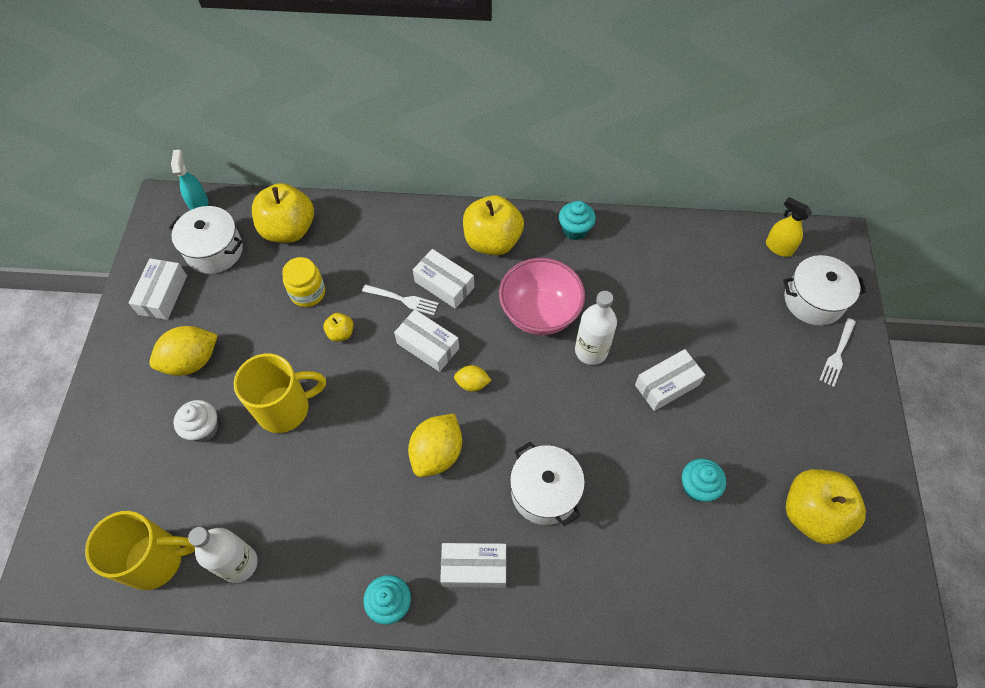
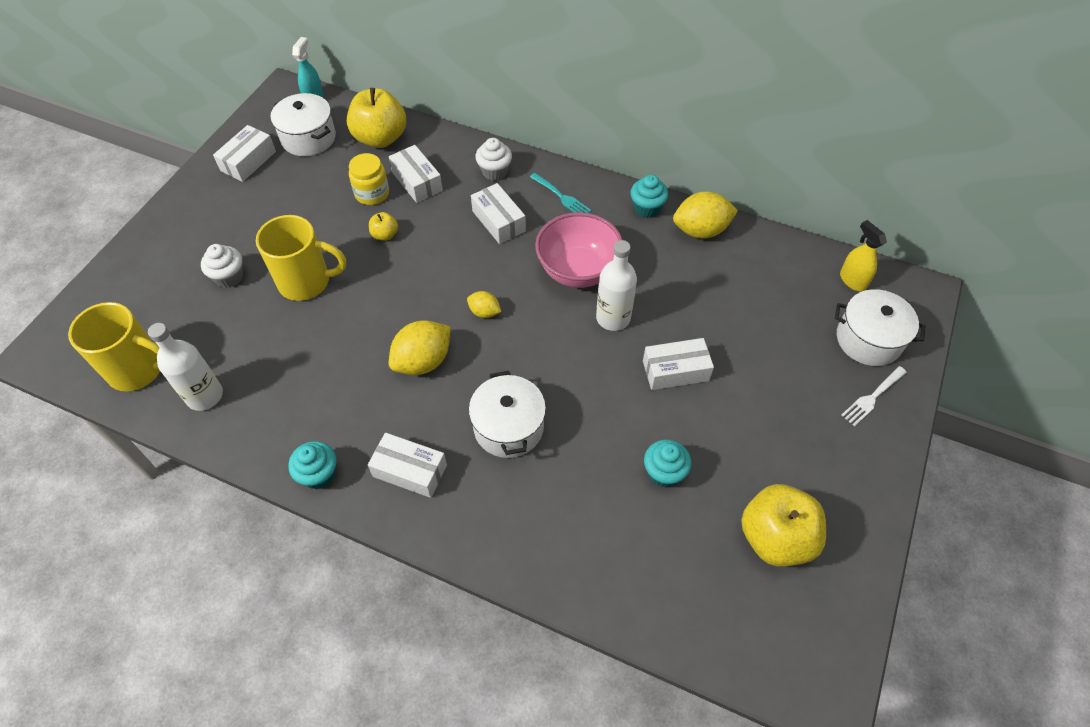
camera: 20 degrees right, 5 degrees down
yellow lemon [149,326,218,376] -> yellow lemon moved to [673,191,738,239]
white fork [362,284,439,315] -> none
white box [394,309,459,372] -> white box moved to [389,145,443,203]
yellow apple [463,195,524,255] -> turquoise fork [530,173,591,213]
none -> white cupcake [475,138,512,181]

